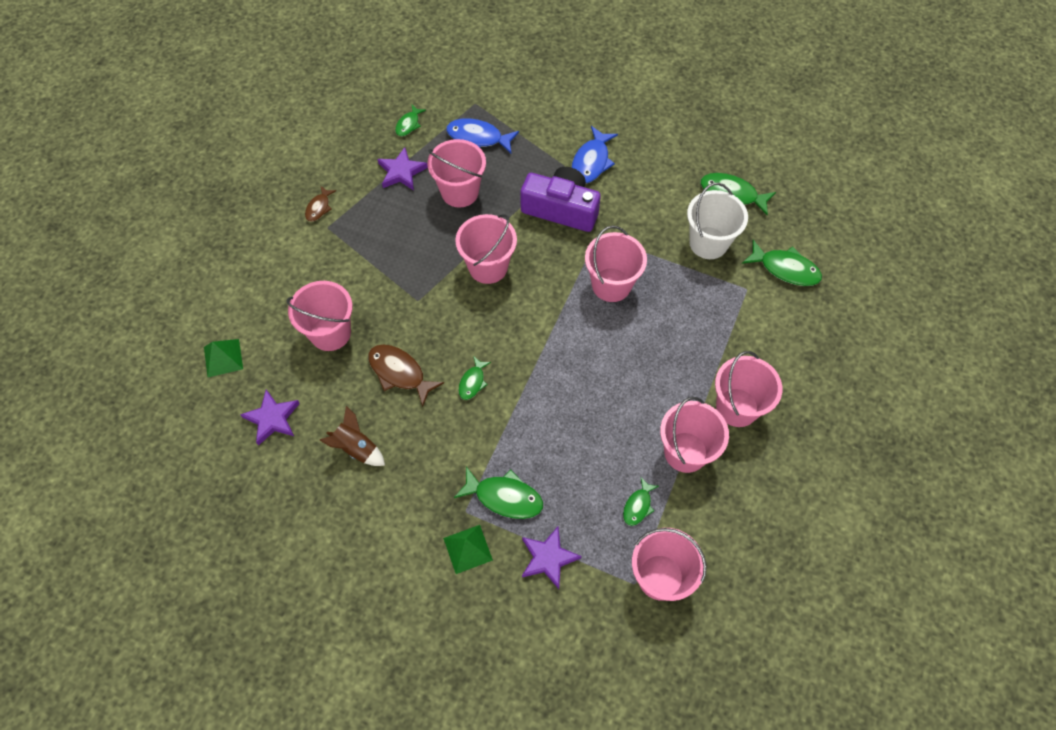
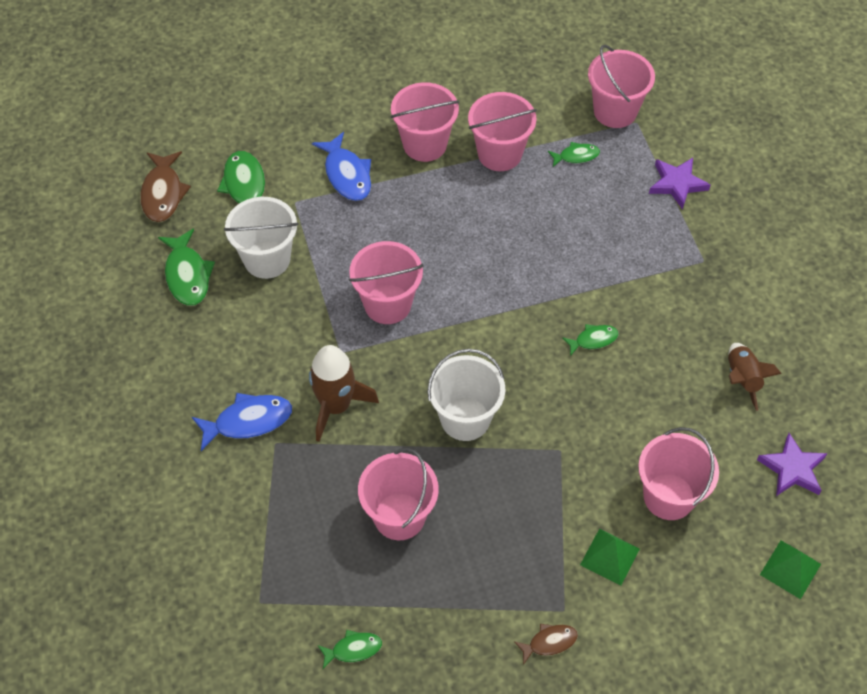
camera: 130 degrees left, 5 degrees down
brown fish [368,344,444,407] -> brown fish moved to [140,151,191,222]
purple star [377,147,428,190] -> none
green pyramid [443,525,493,574] -> green pyramid moved to [580,528,640,586]
blue fish [446,118,519,153] -> blue fish moved to [312,132,371,201]
green fish [454,466,543,519] -> none
pink bucket [455,214,517,284] -> white bucket [427,349,505,441]
purple camera [520,167,601,232] -> brown rocket [309,345,379,442]

